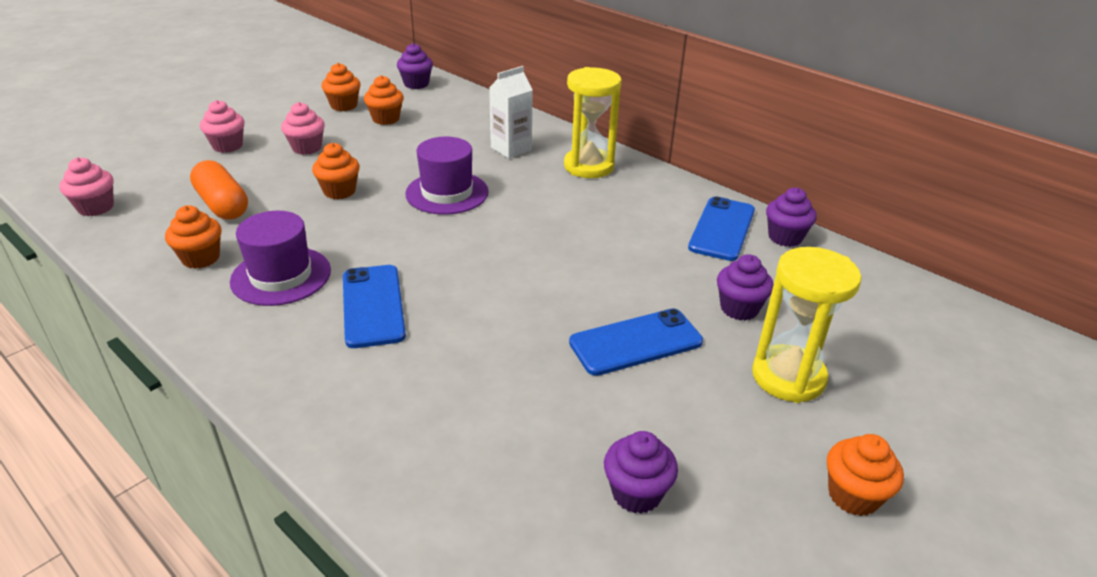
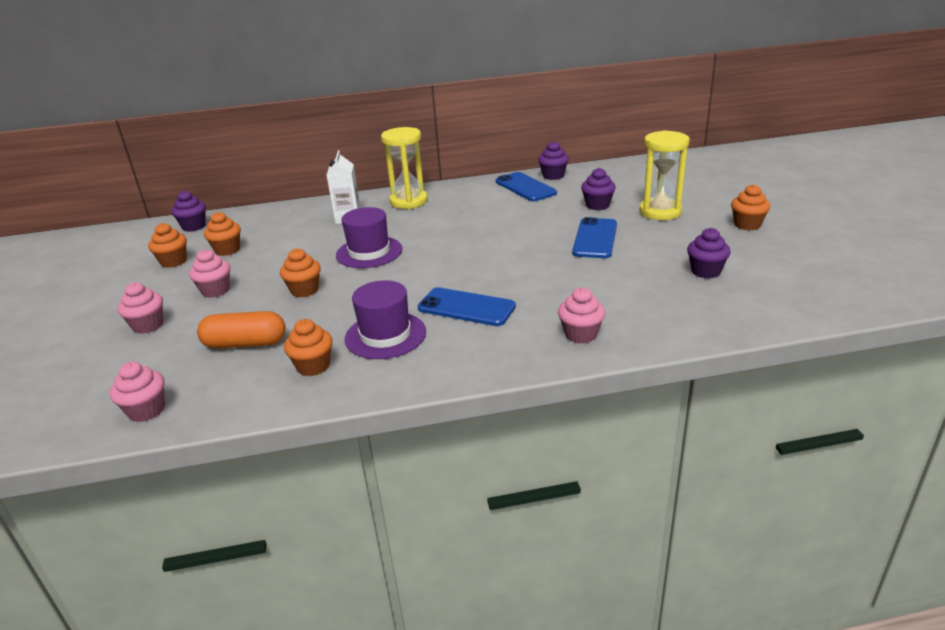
camera: 50 degrees left, 5 degrees down
none -> pink cupcake [558,287,605,344]

